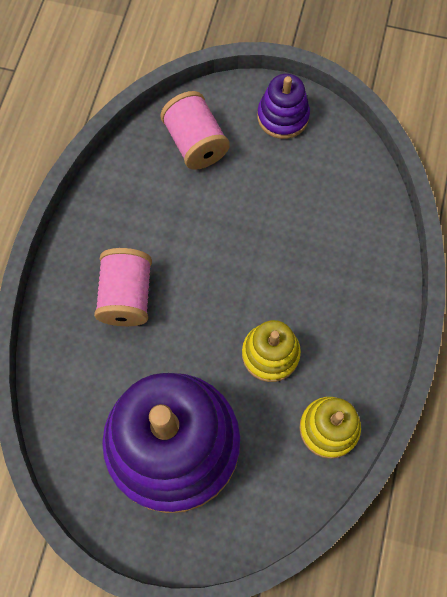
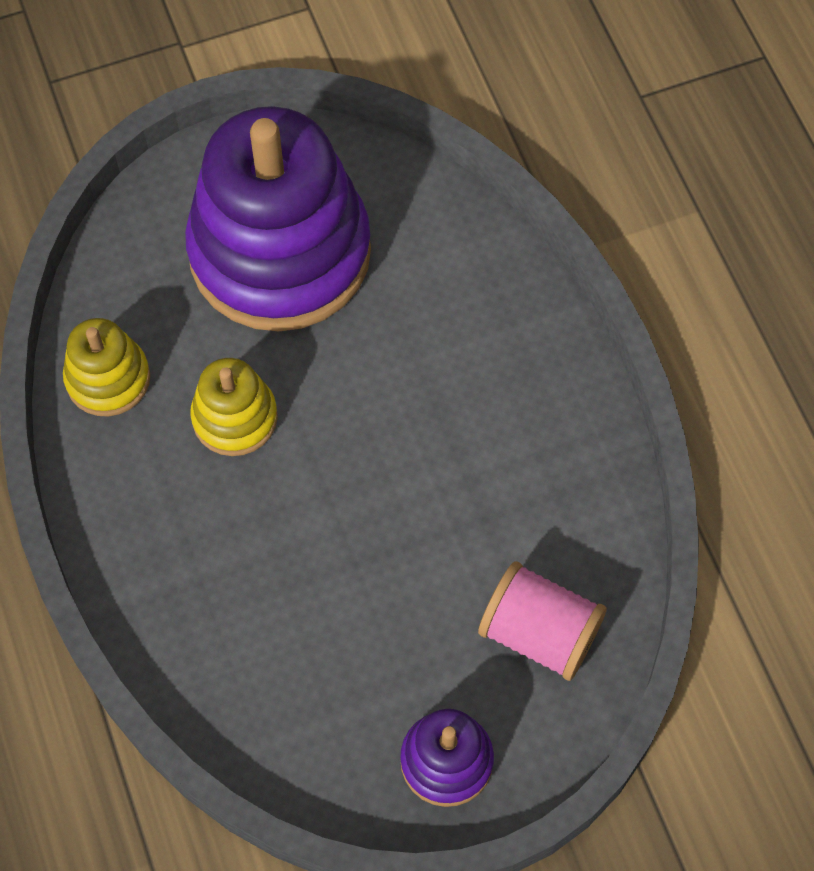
camera: 145 degrees right, 5 degrees down
pink spool [94,248,152,326] -> none

